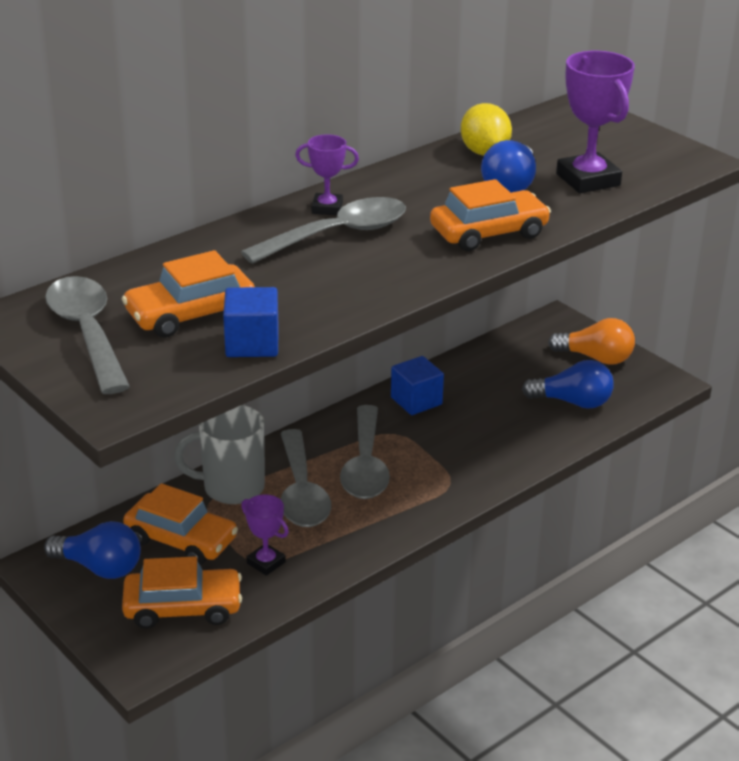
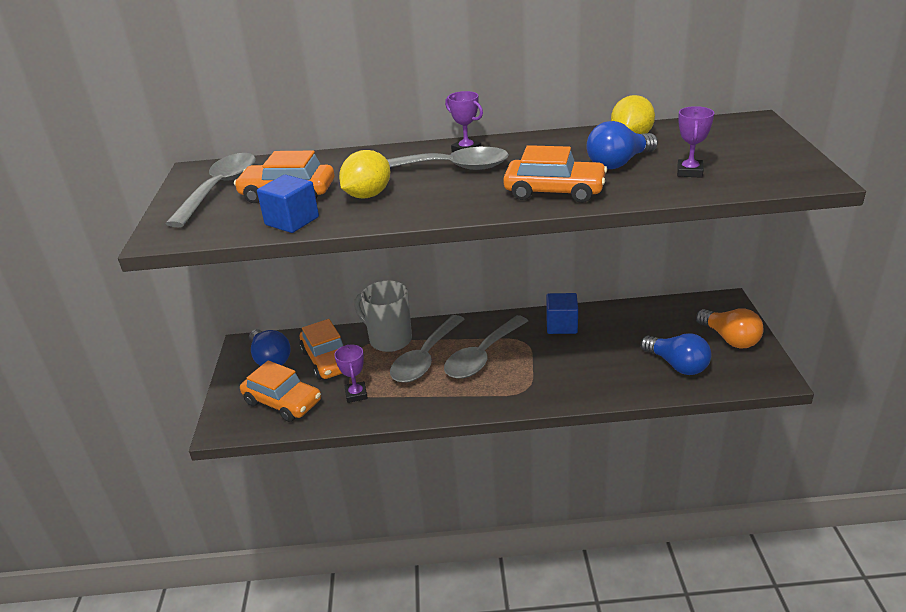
camera: 40 degrees right, 0 degrees up
purple trophy [556,51,635,193] -> purple trophy [677,106,714,178], size x0.56
none -> yellow lemon [339,150,390,199]

